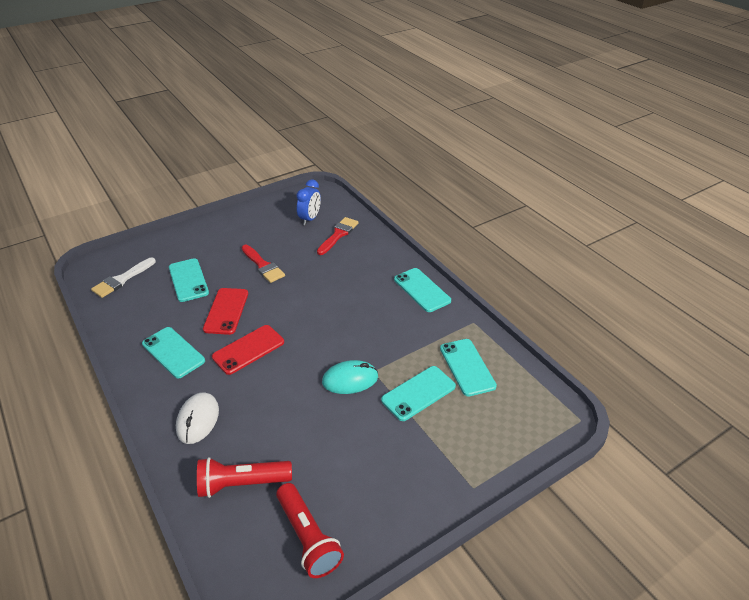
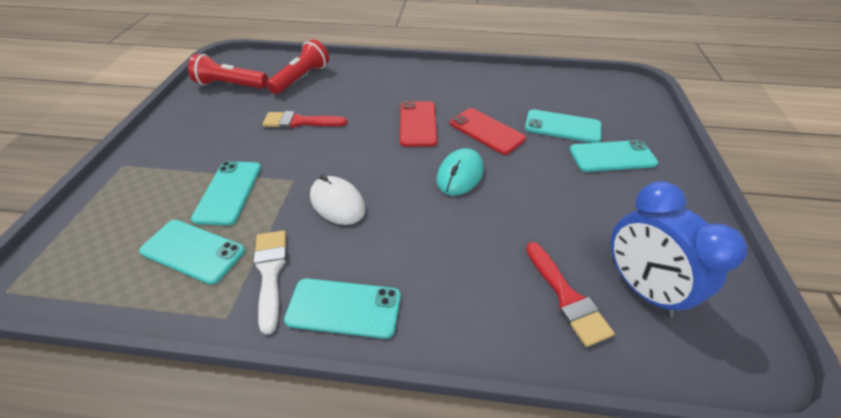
camera: 130 degrees right, 5 degrees up
white brush [91,258,156,298] -> white brush moved to [253,230,287,335]
turquoise phone [142,327,205,378] -> turquoise phone moved to [569,140,658,172]
white mouse [176,392,219,444] -> white mouse moved to [310,175,366,225]
red brush [241,245,285,283] -> red brush moved to [263,111,347,128]
blue clock [296,180,321,225] -> blue clock [611,181,748,318], size x1.51
turquoise mouse [322,360,378,394] -> turquoise mouse moved to [437,148,484,196]

